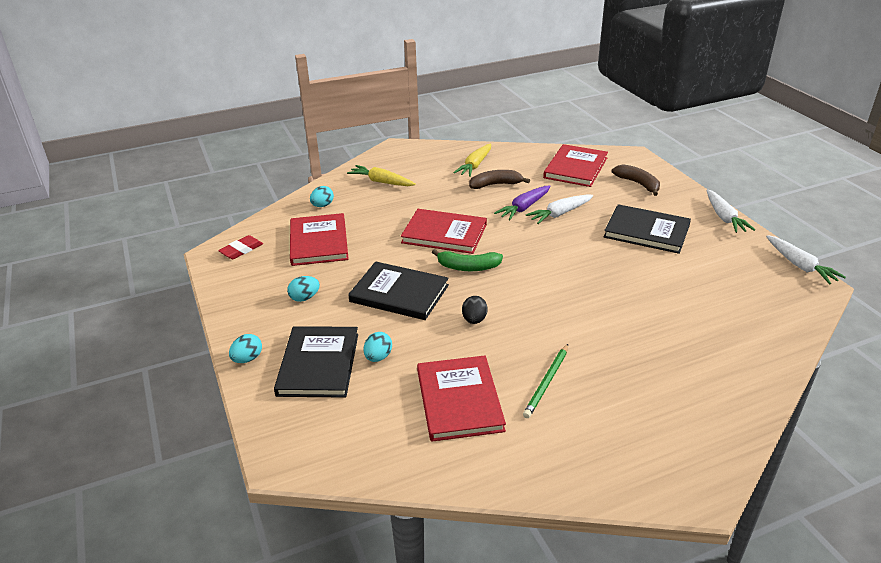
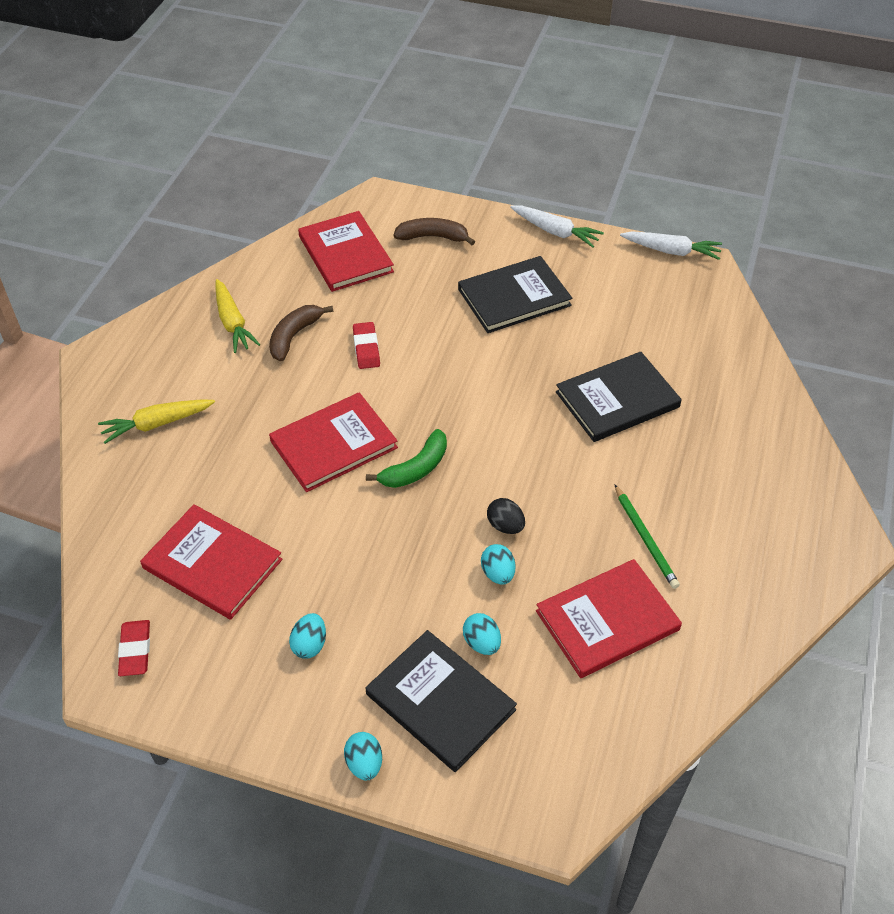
camera: 50 degrees left, 15 degrees up
turquoise egg [310,186,334,207] -> turquoise egg moved to [481,544,515,585]
black book [348,262,449,320] -> black book moved to [556,352,682,442]
red book [417,355,506,442] -> red book turned 60 degrees counterclockwise [536,559,682,678]
purple carrot [494,185,550,220] -> red eraser [353,322,380,369]
white carrot [526,194,593,224] -> none

